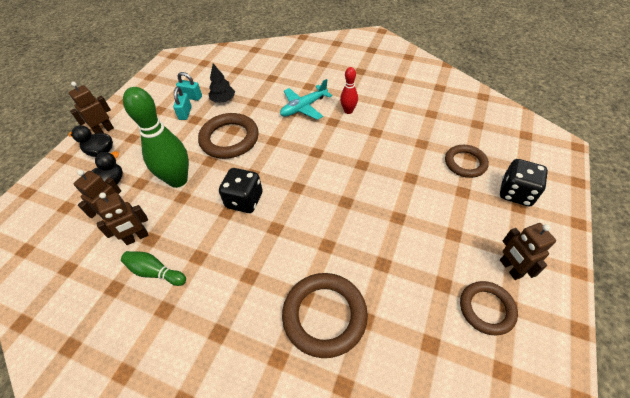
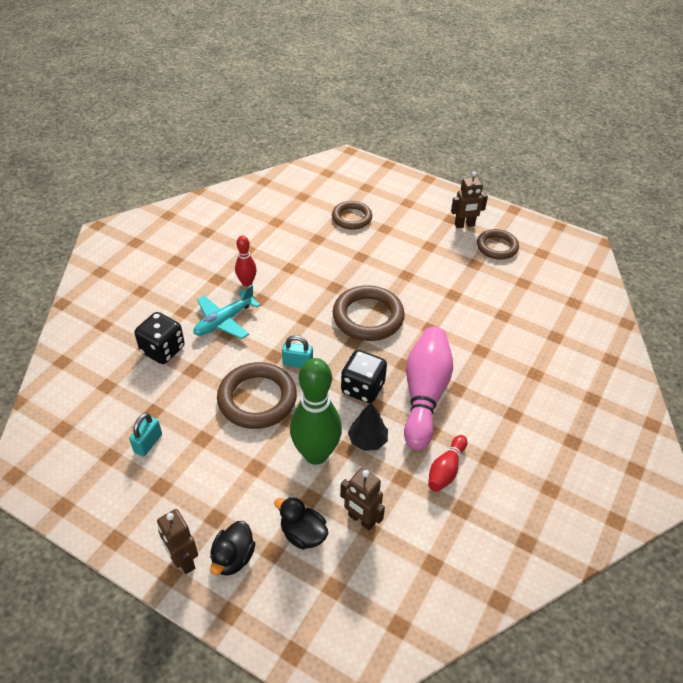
camera: 85 degrees left, 5 degrees down
brown robot [96,192,148,245] -> none
green bowling pin [121,251,186,286] -> red bowling pin [428,435,467,492]
turquoise padlock [173,87,192,120] -> turquoise padlock moved to [282,335,313,368]
black tree [209,63,235,103] -> black tree moved to [348,403,388,451]
turquoise plane [280,79,332,120] -> turquoise plane turned 75 degrees clockwise [193,285,260,339]
brown ring [282,273,368,358] -> brown ring moved to [333,285,405,341]
black dice [500,159,548,206] -> black dice moved to [134,312,185,364]
none -> pink bowling pin [404,327,453,450]

